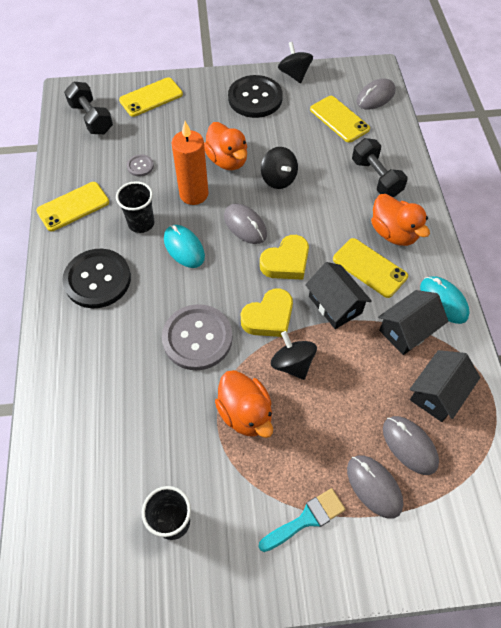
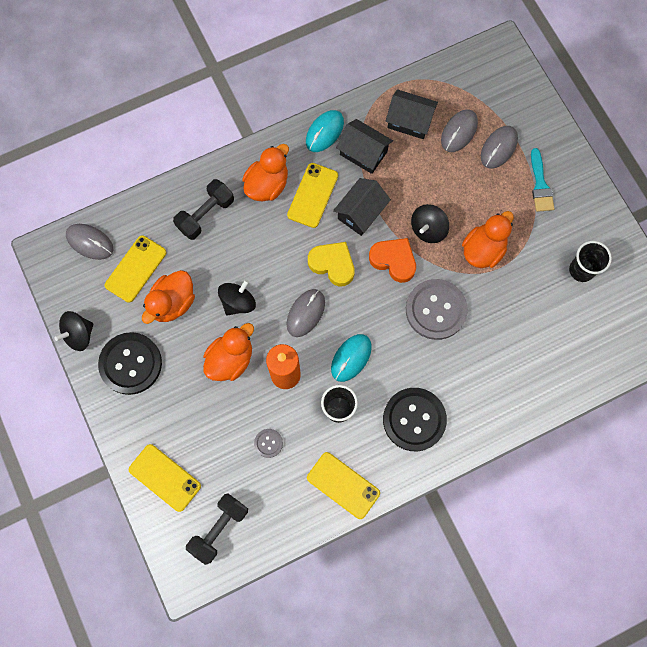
camera: 110 degrees left, 15 degrees up
yellow heart [241,289,293,337] -> orange heart [369,238,416,283]
turquoise brush [258,488,346,552] -> turquoise brush turned 135 degrees counterclockwise [531,148,554,212]
none -> orange duck [142,270,195,324]

